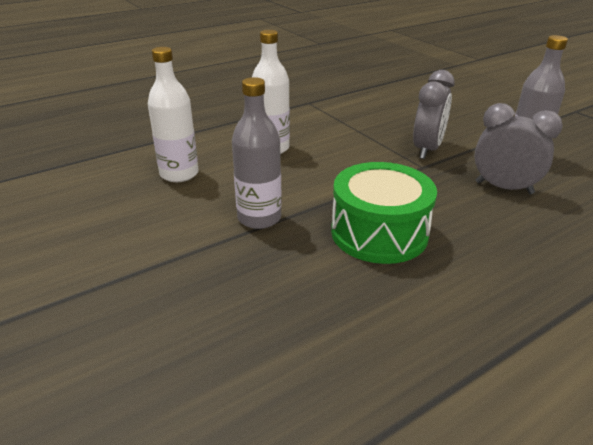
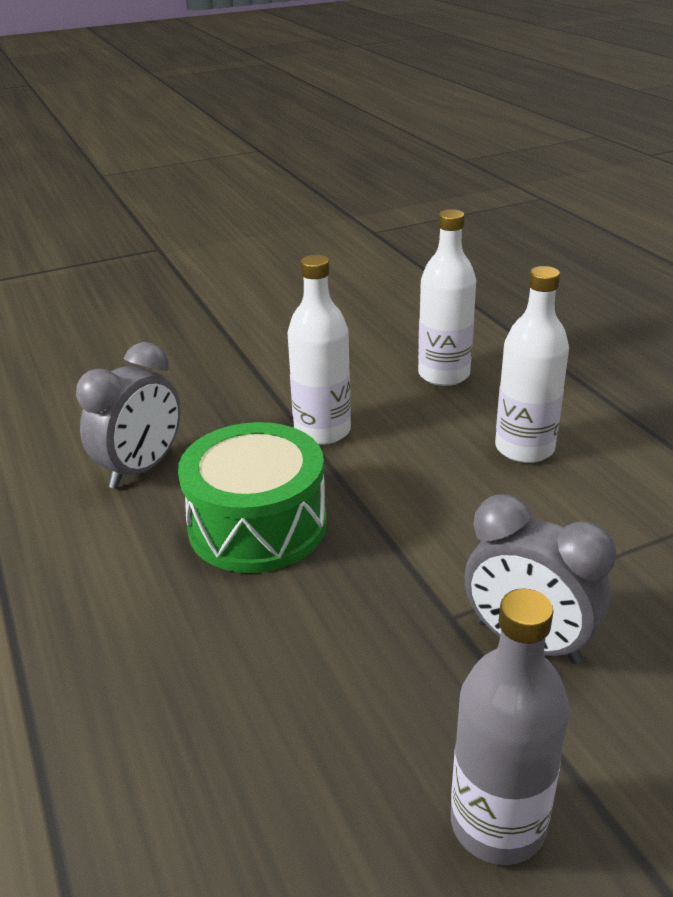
camera: 100 degrees right, 0 degrees up
grey bottle [232,77,282,229] -> white bottle [287,255,351,445]
grey clock [474,103,563,194] -> grey clock moved to [76,342,181,489]

